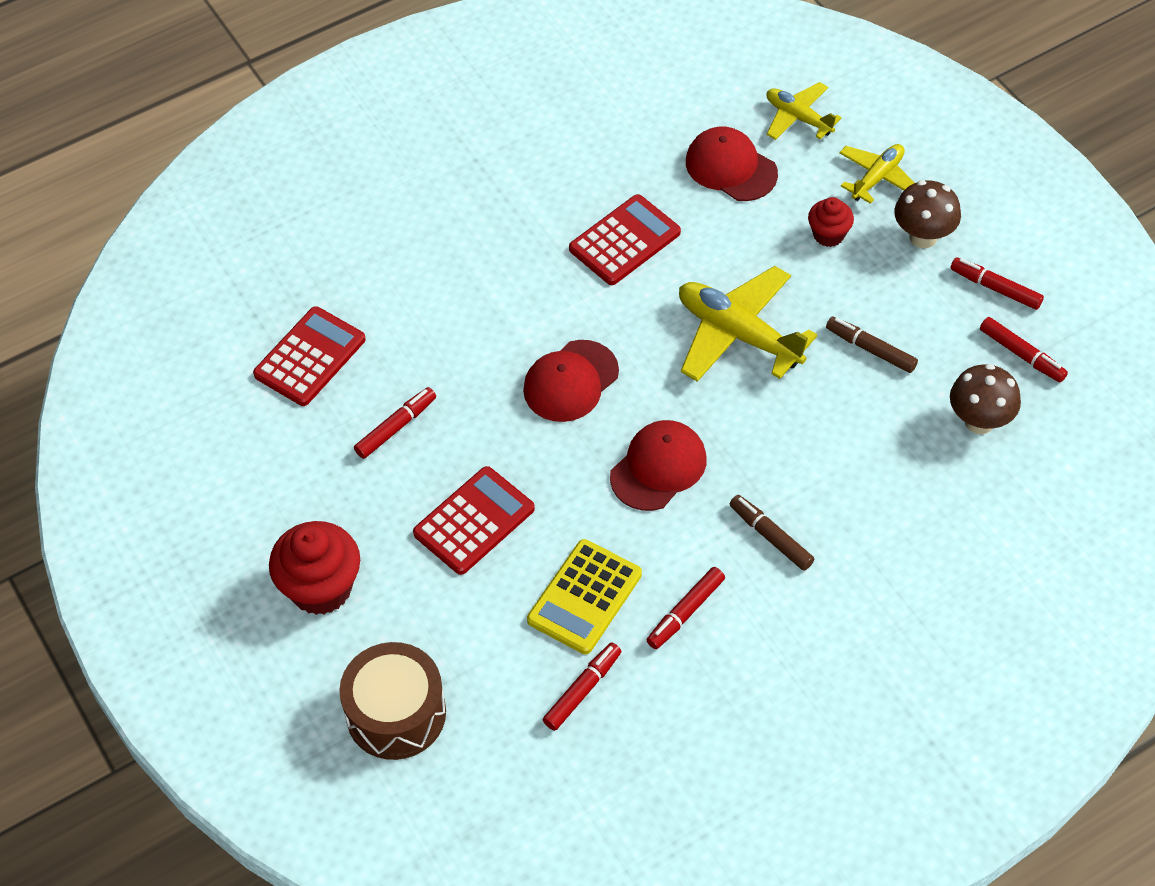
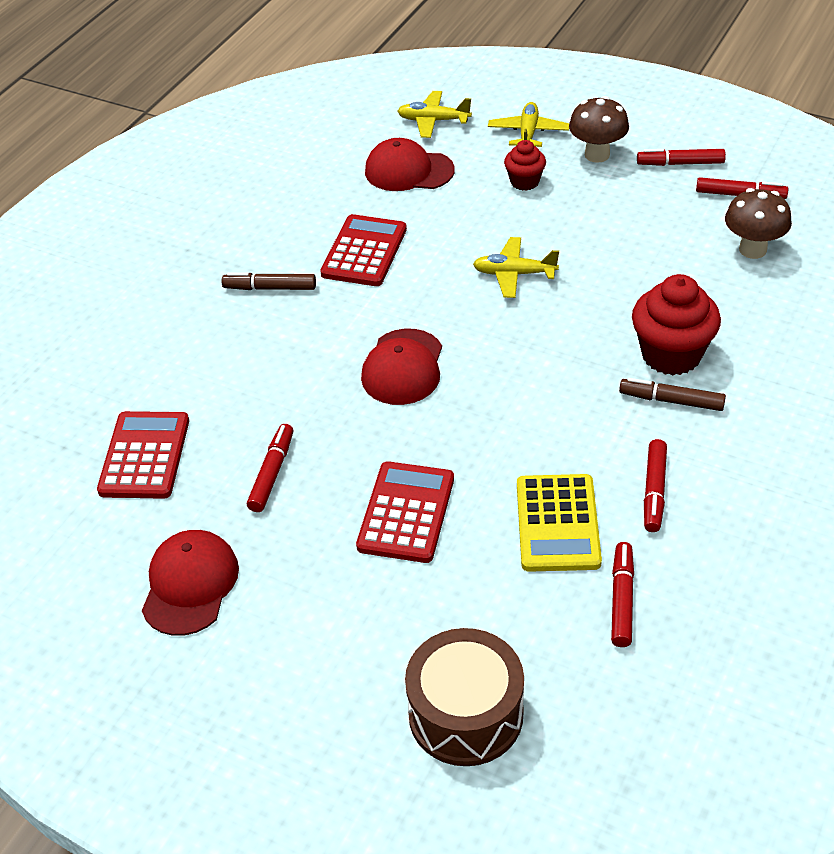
camera: 30 degrees left, 10 degrees down
red cupcake [269,521,360,615] -> red cupcake moved to [632,274,721,375]
red cap [610,420,707,511] -> red cap moved to [142,530,239,636]
yellow plane [679,266,817,382] -> yellow plane [473,237,559,298], size x0.59
brown marker [826,316,918,373] -> brown marker moved to [222,272,316,290]

